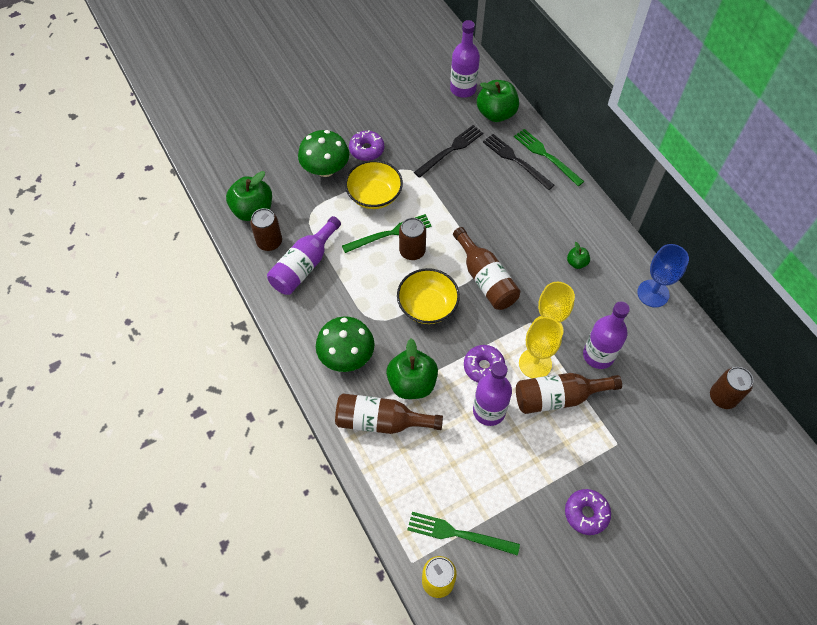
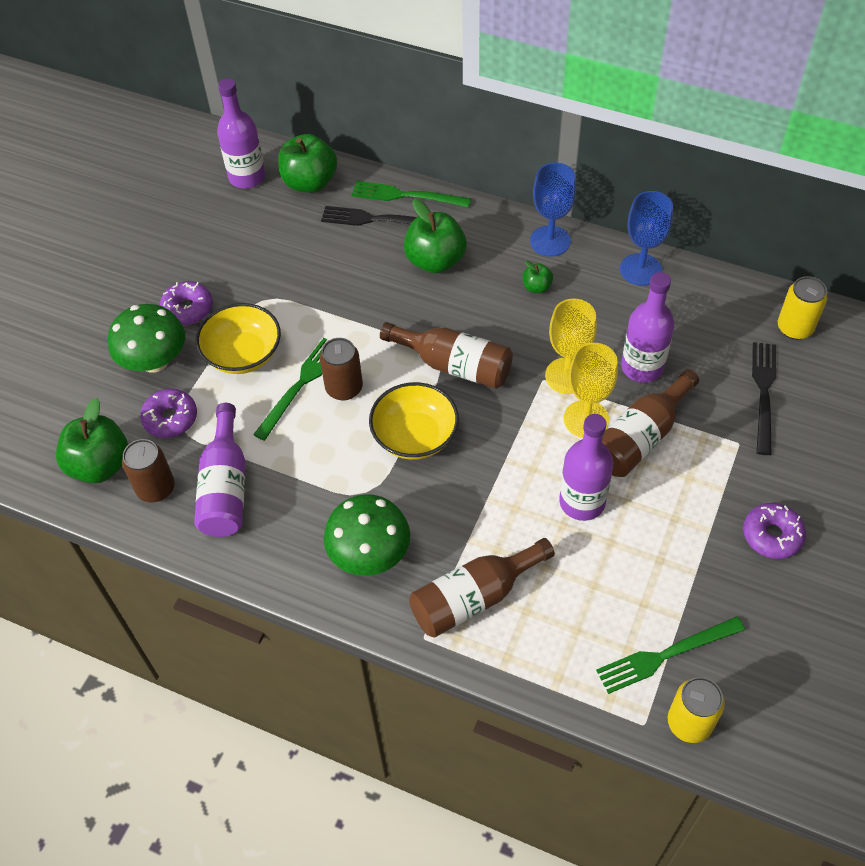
camera: 35 degrees left, 5 degrees down
green apple [386,339,438,399] -> green apple moved to [404,199,467,274]
black fork [414,125,483,178] -> black fork moved to [752,342,776,455]
purple donut [464,345,505,383] -> purple donut moved to [140,389,197,438]
brown can [710,367,753,409] -> yellow can [778,276,827,340]
none -> blue goblet [530,163,576,257]

